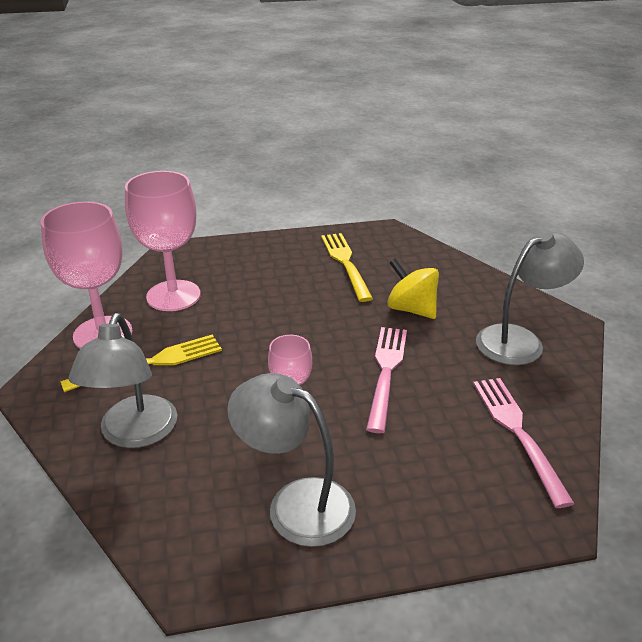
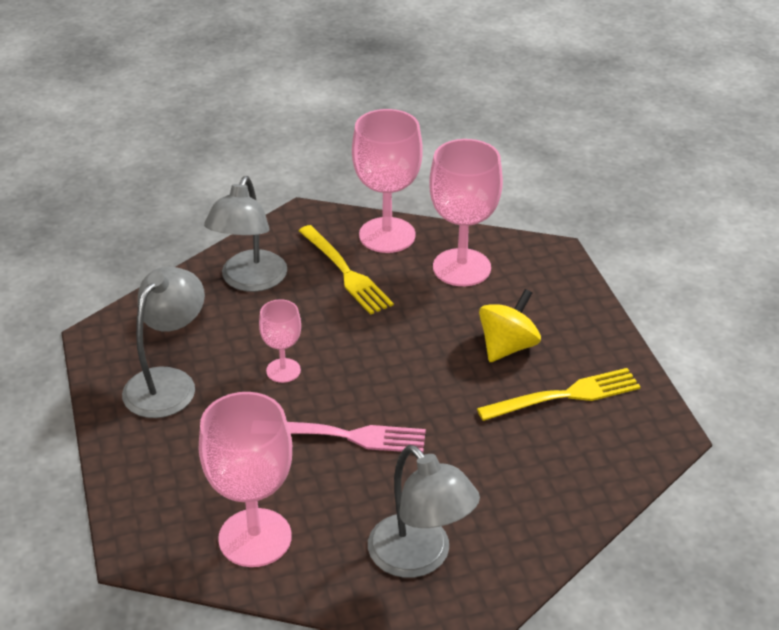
camera: 85 degrees right, 5 degrees up
grey lamp [68,313,177,448] -> grey lamp turned 75 degrees counterclockwise [204,176,287,292]
yellow spinning top [387,258,439,319] -> yellow spinning top moved to [479,289,541,362]
pink fork [473,378,575,508] -> pink goblet [199,392,292,567]

